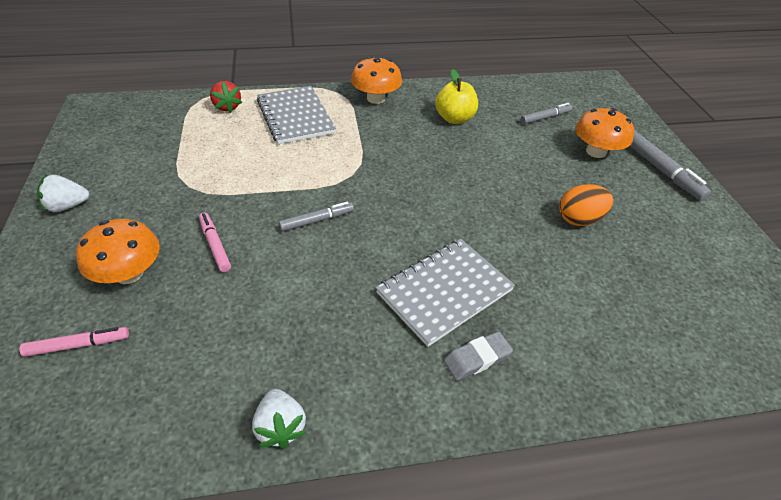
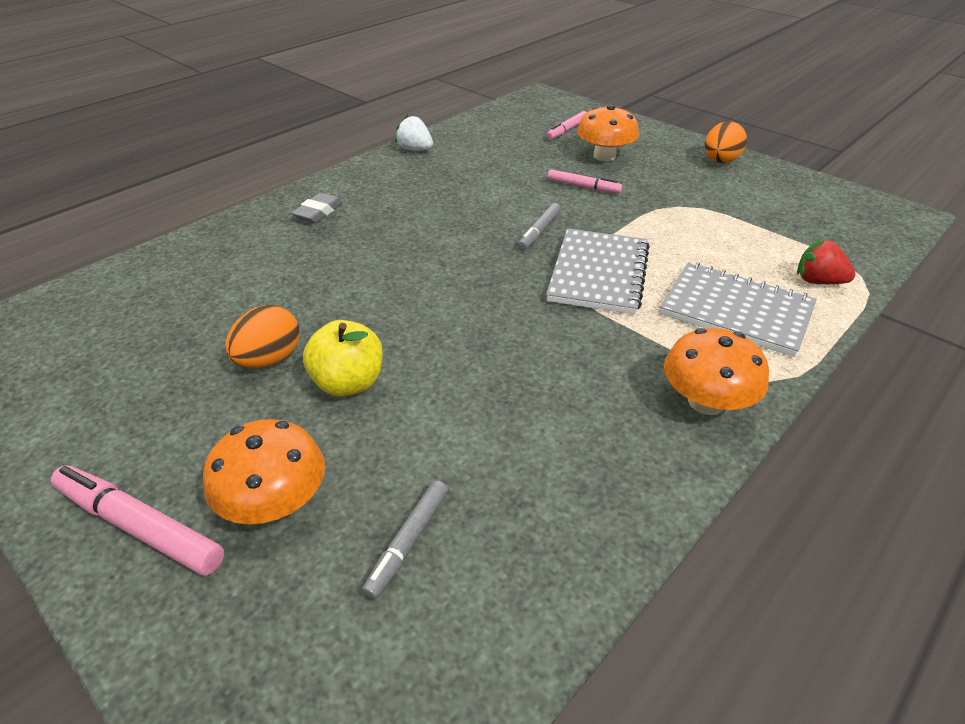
camera: 145 degrees right, 5 degrees down
white strawberry [37,175,90,212] -> orange egg [705,121,747,163]
grey notebook [376,239,515,347] -> grey notebook moved to [546,228,650,315]
yellow apple [435,69,478,124] -> yellow apple moved to [303,320,383,397]
grey marker [630,130,711,201] -> pink marker [51,465,224,575]

